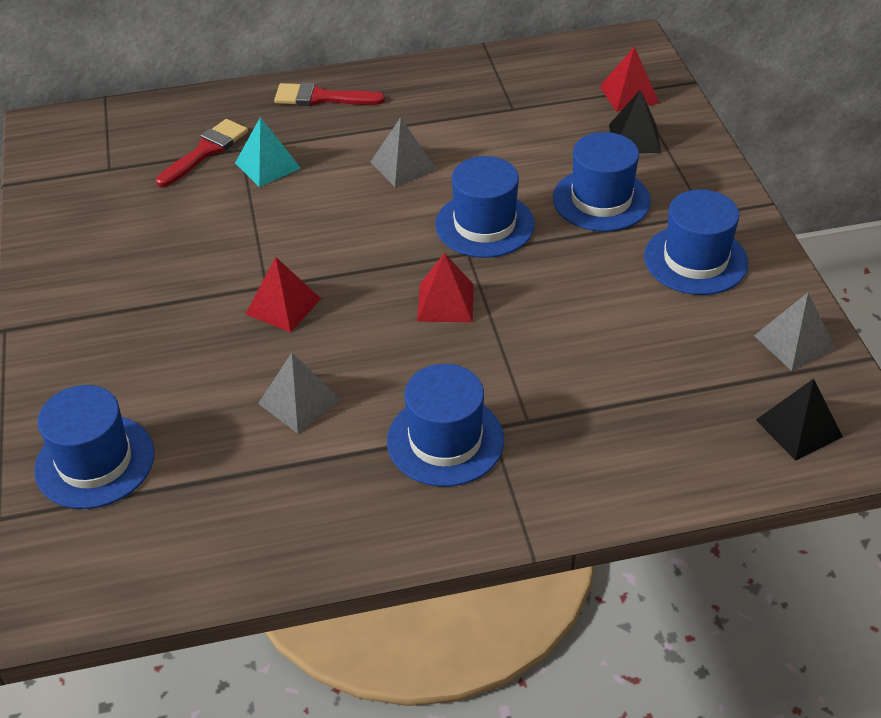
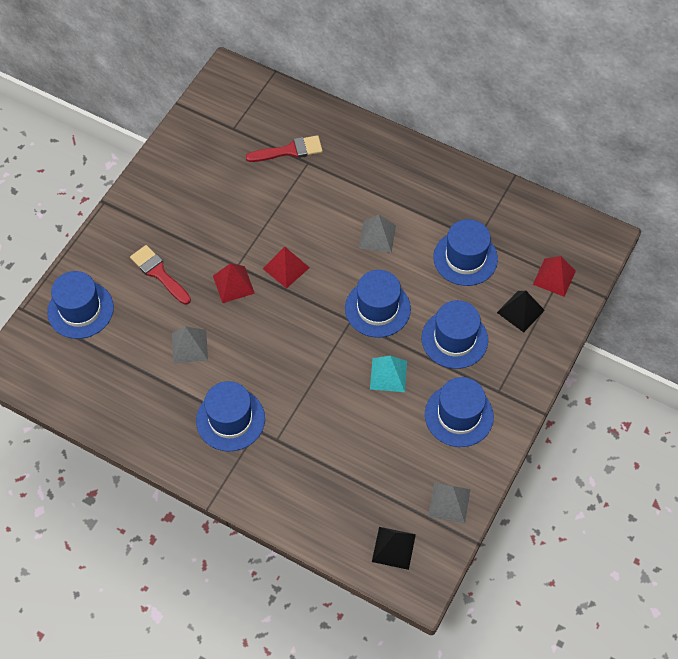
camera: 40 degrees right, 15 degrees up
turquoise pyramid [235,117,301,187] -> turquoise pyramid moved to [370,356,407,392]
red brush [274,82,385,106] -> red brush moved to [130,245,191,305]
red pyramid [417,253,474,322] -> red pyramid moved to [263,247,310,289]
none -> blue hat [433,219,498,286]

